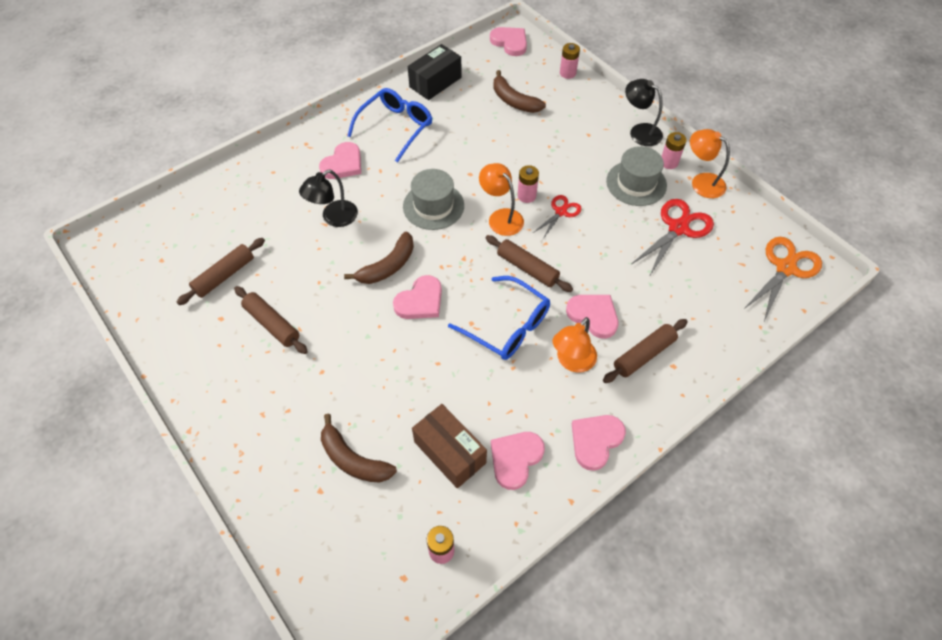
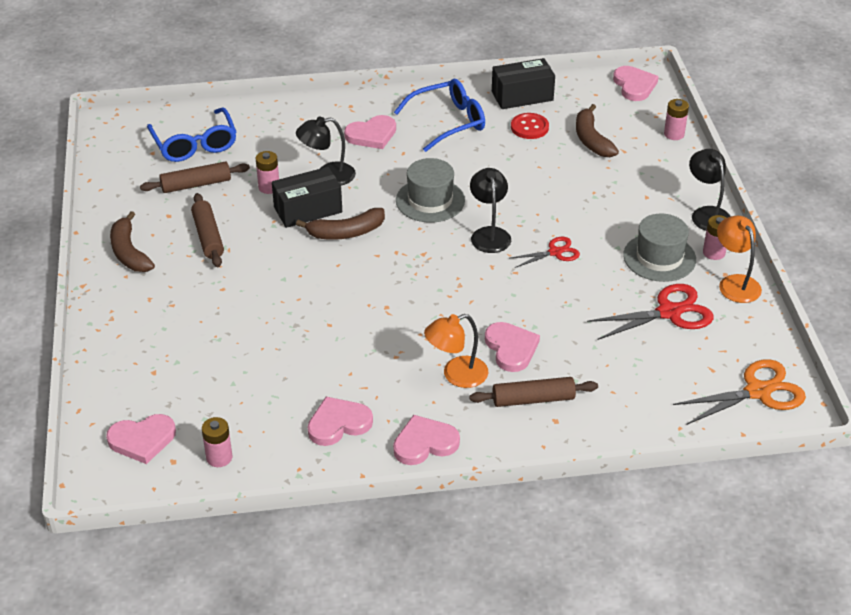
camera: 30 degrees right, 15 degrees down
brown banana [321,414,397,483] -> brown banana moved to [110,211,155,272]
pink heart [393,275,442,319] -> pink heart moved to [106,414,176,464]
brown box [412,404,487,488] -> none
blue glasses [448,276,550,360] -> blue glasses moved to [147,108,237,162]
orange lamp [479,163,524,236] -> black lamp [470,168,511,253]
brown rolling pin [486,235,573,292] -> none
pink battery [517,165,539,203] -> pink battery moved to [256,151,279,194]
none -> black box [272,167,342,228]
none -> red button [511,113,549,139]

